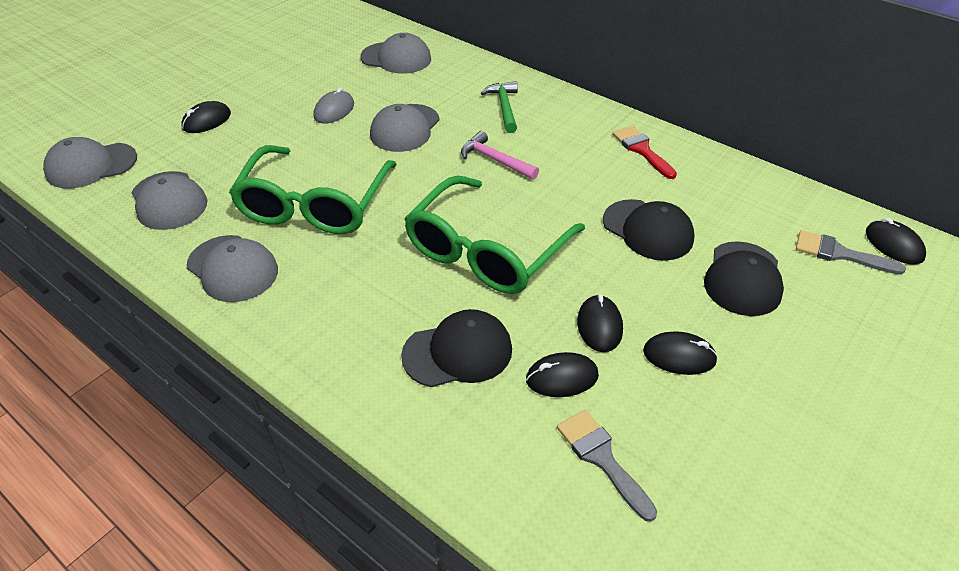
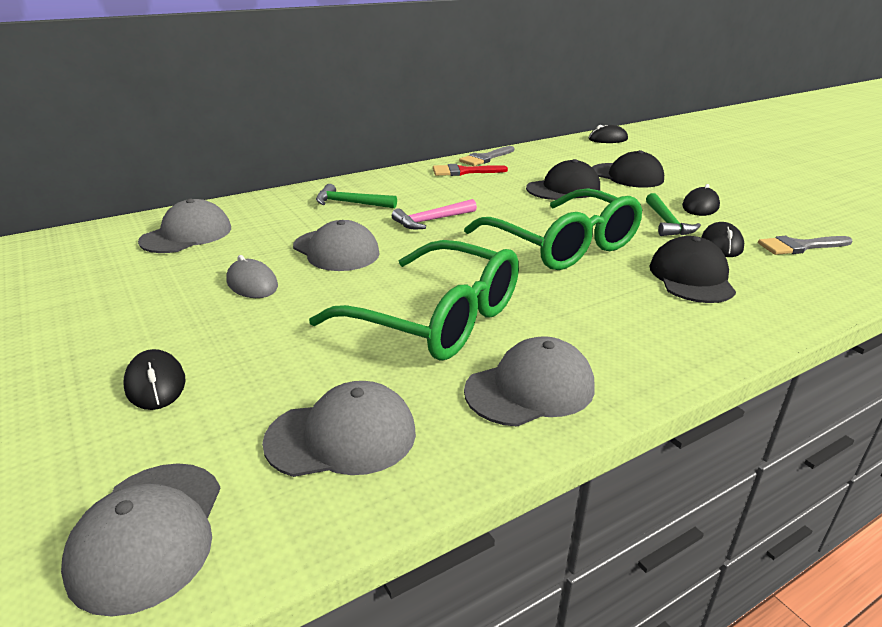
camera: 70 degrees left, 15 degrees down
black mouse [577,294,623,352] -> green hammer [646,193,701,236]
grey brush [796,230,906,275] -> grey brush moved to [459,146,514,166]

